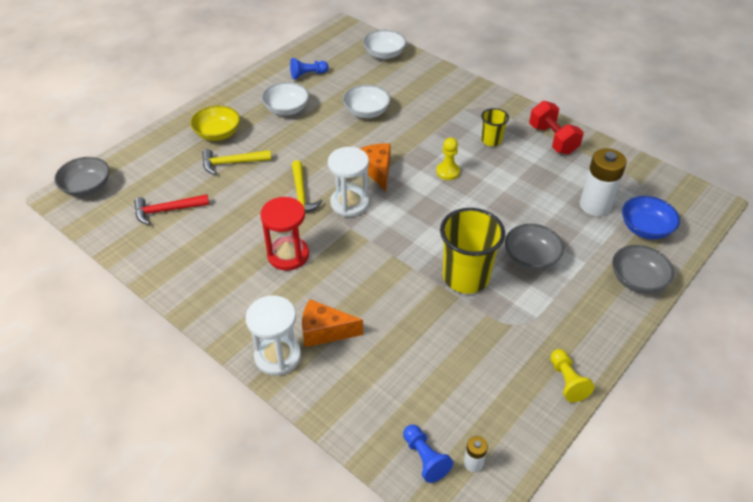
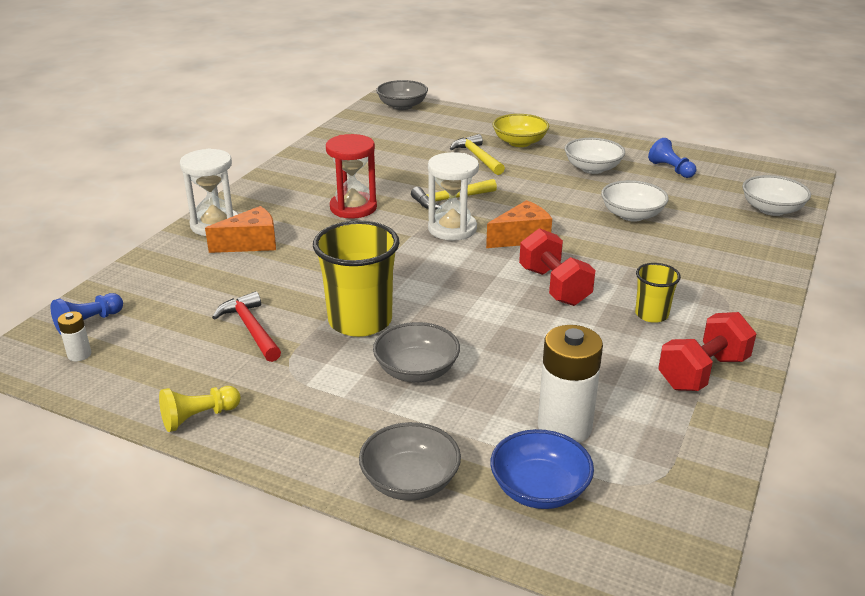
camera: 75 degrees right, 15 degrees down
red hammer [134,194,209,225] -> red hammer moved to [212,291,281,362]
orange cheese [302,299,363,347] -> orange cheese turned 75 degrees clockwise [205,206,276,253]
yellow pawn [436,137,460,180] -> red dumbbell [519,228,596,306]

